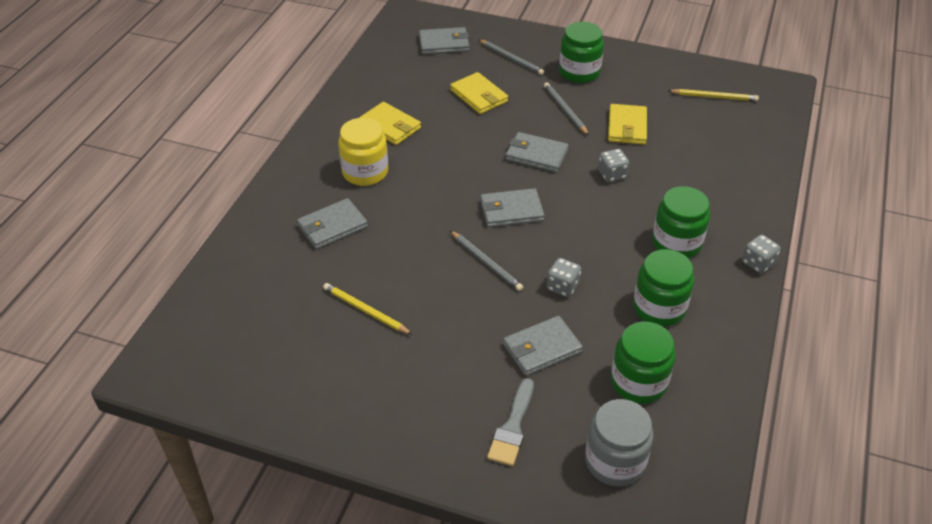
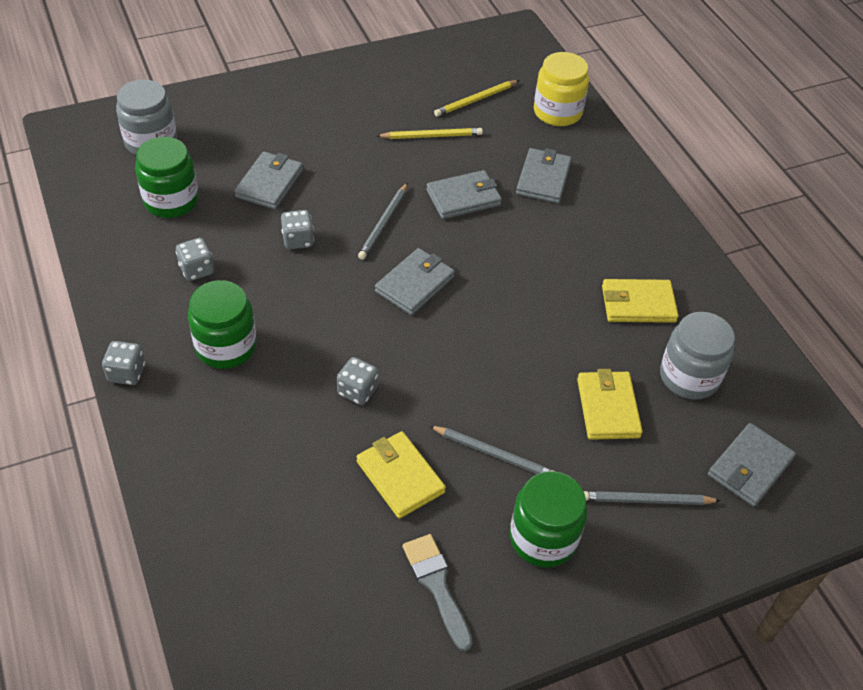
camera: 135 degrees right, 5 degrees up
yellow jar [338,118,388,186] -> yellow jar moved to [534,52,589,126]
yellow wallet [450,72,508,114] -> yellow wallet turned 75 degrees clockwise [577,369,643,440]
grey pencil [450,231,523,291] -> grey pencil turned 75 degrees counterclockwise [358,183,408,260]
grey brush [487,378,534,466] -> grey brush moved to [403,534,472,651]
grey wallet [506,132,569,172] -> grey wallet moved to [426,170,502,219]
green jar [633,249,694,327] -> grey dice [176,238,214,281]
yellow pencil [669,89,759,101] -> yellow pencil moved to [434,80,519,117]
none -> grey jar [660,312,735,400]

